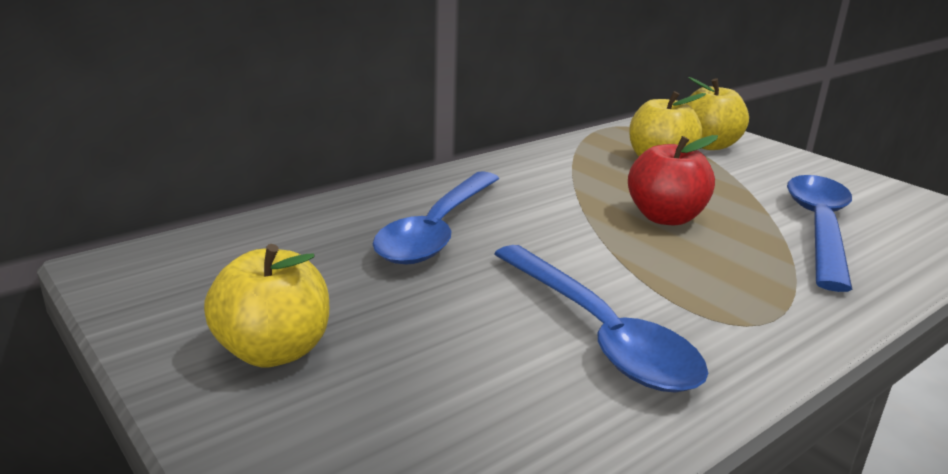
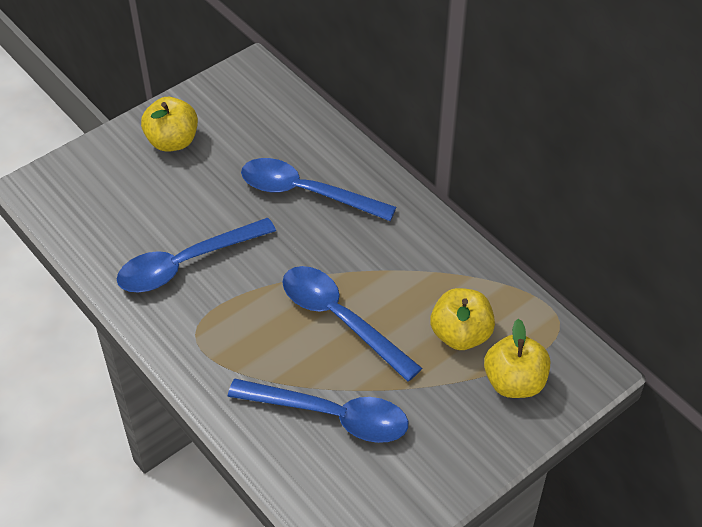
camera: 90 degrees right, 25 degrees up
red apple [628,135,718,225] -> blue spoon [283,266,422,382]

